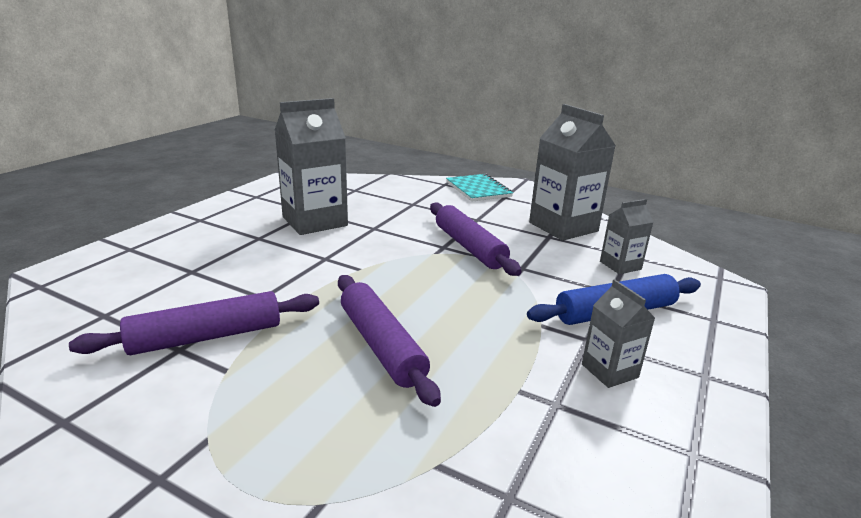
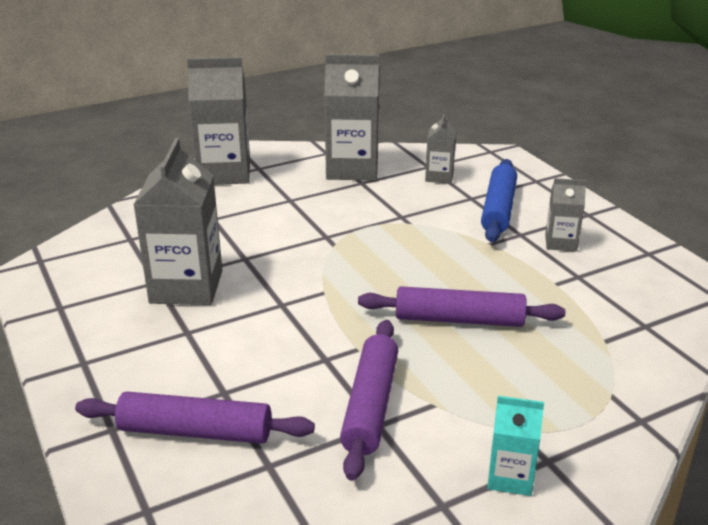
camera: 55 degrees left, 5 degrees up
purple rolling pin [430,202,522,276] -> purple rolling pin moved to [75,391,315,444]
turquoise notebook [446,174,513,202] -> grey carton [187,57,250,185]
none -> turquoise carton [487,396,544,496]

